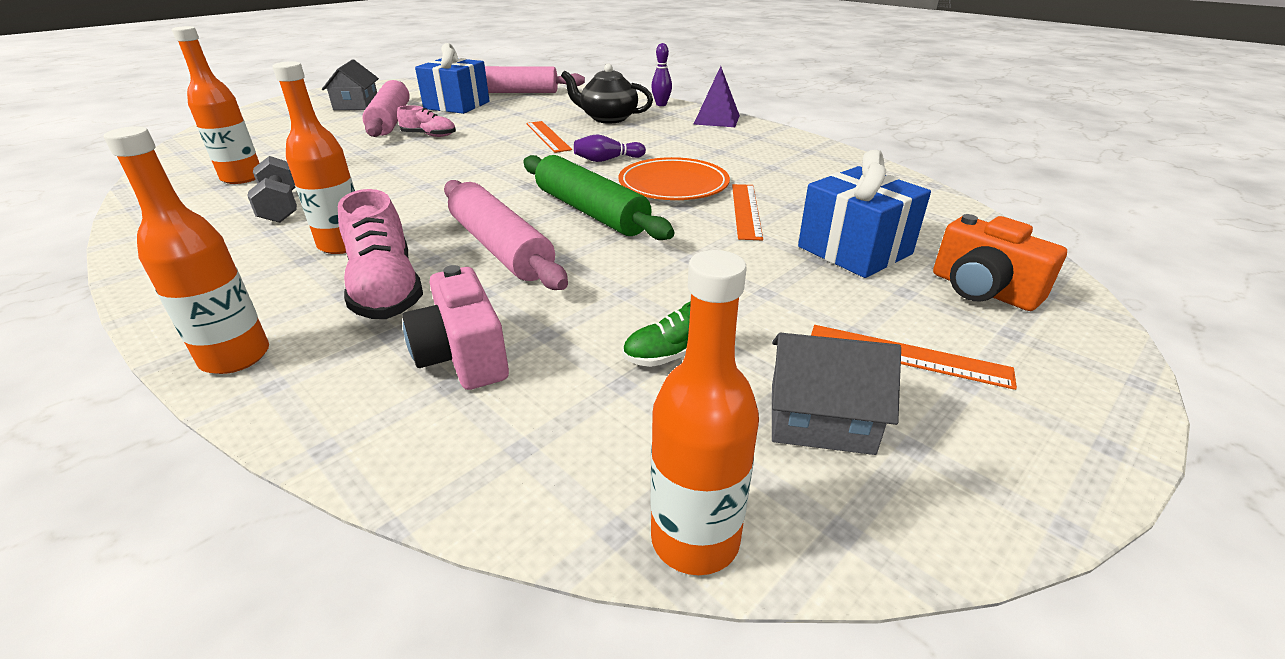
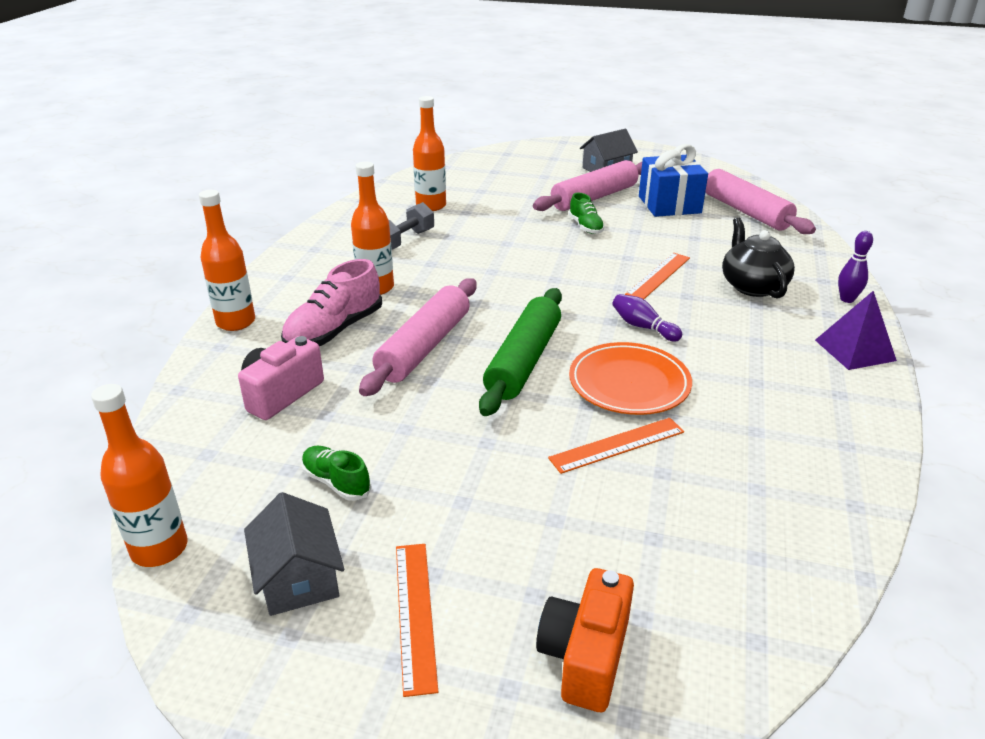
camera: 60 degrees right, 0 degrees up
pink shoe [397,105,456,137] -> green shoe [569,193,605,234]
blue gift [798,150,931,278] -> none

